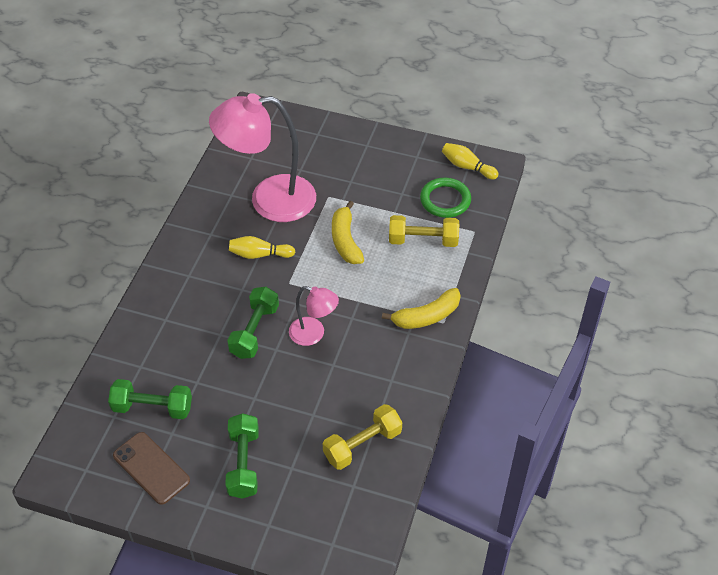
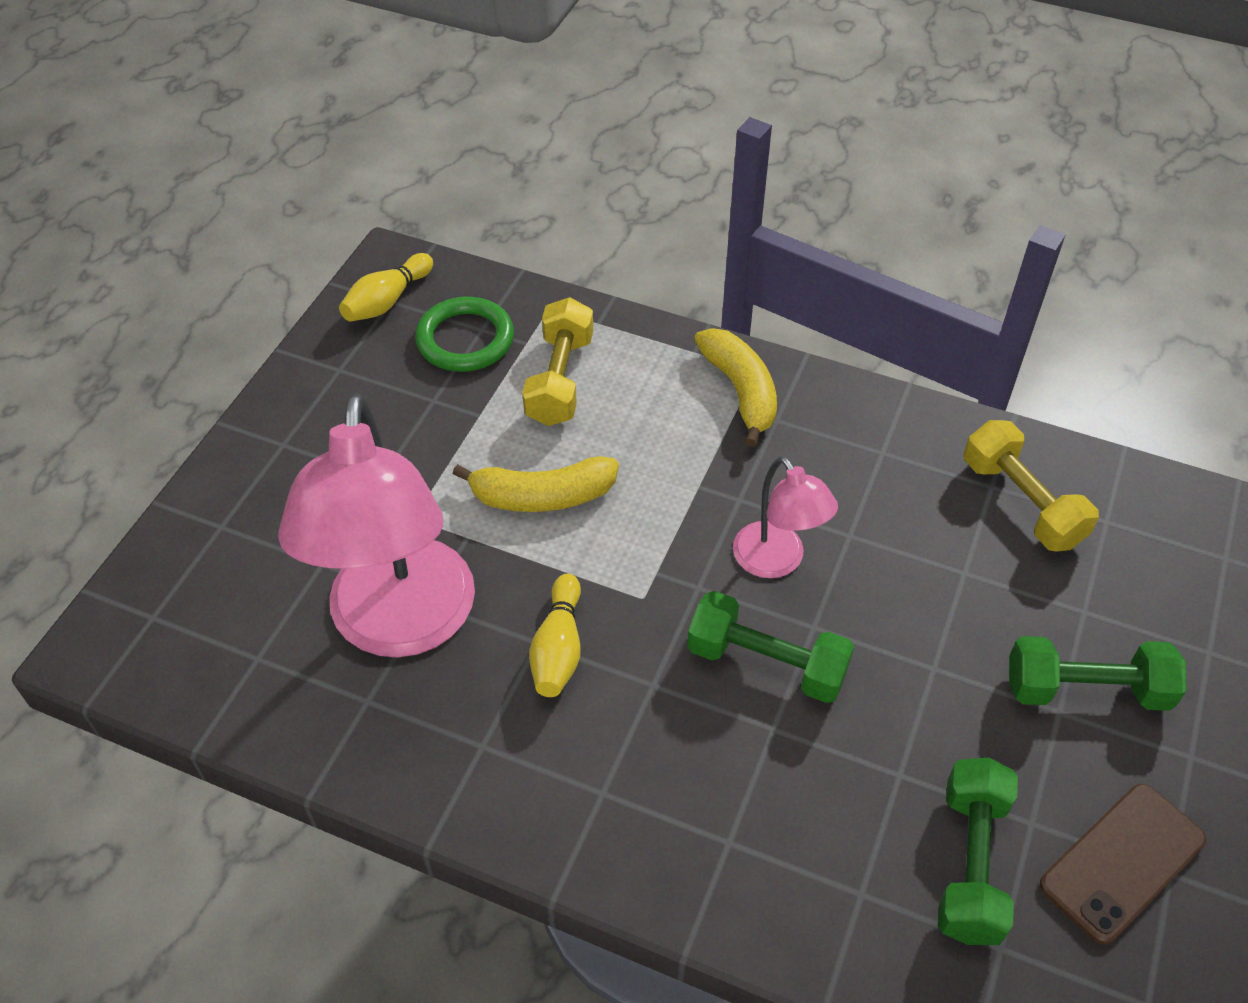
camera: 85 degrees left, 0 degrees up
pink lamp [289,286,339,346] -> pink lamp turned 120 degrees clockwise [733,456,838,578]

